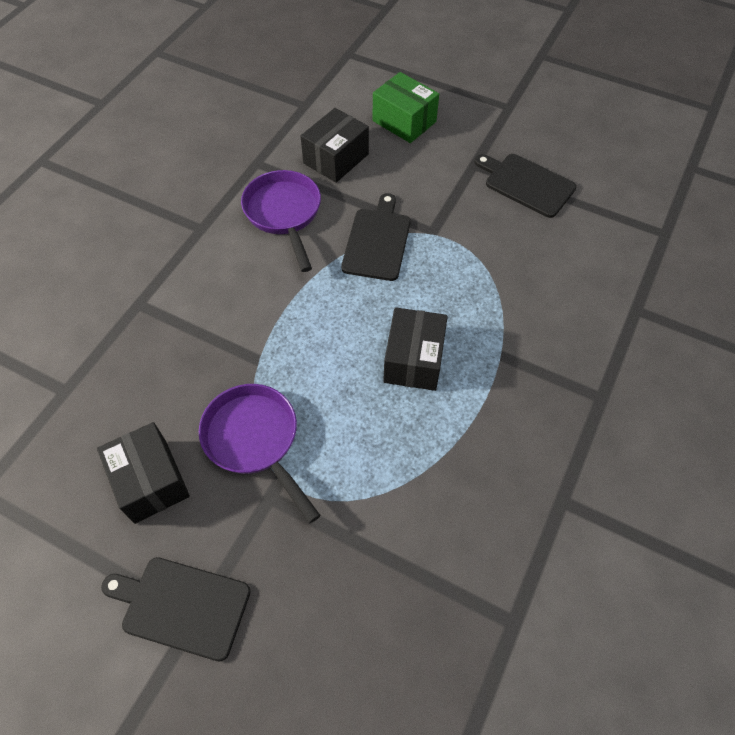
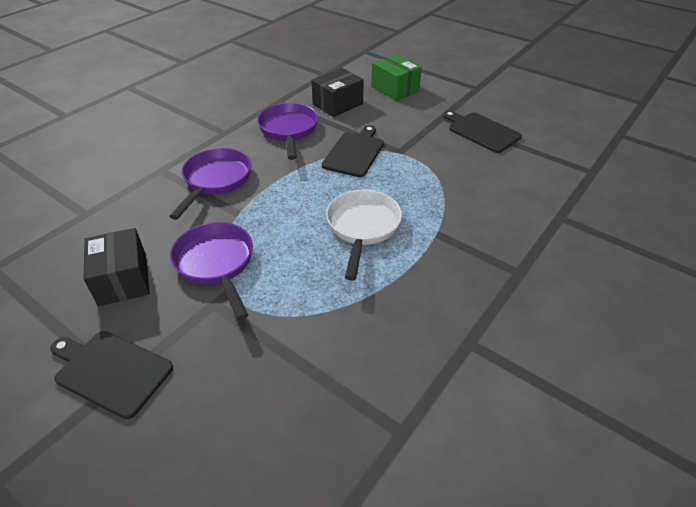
camera: 10 degrees right, 15 degrees down
black box [383,307,448,391] -> white pan [326,190,402,280]
none -> purple pan [169,148,251,220]

